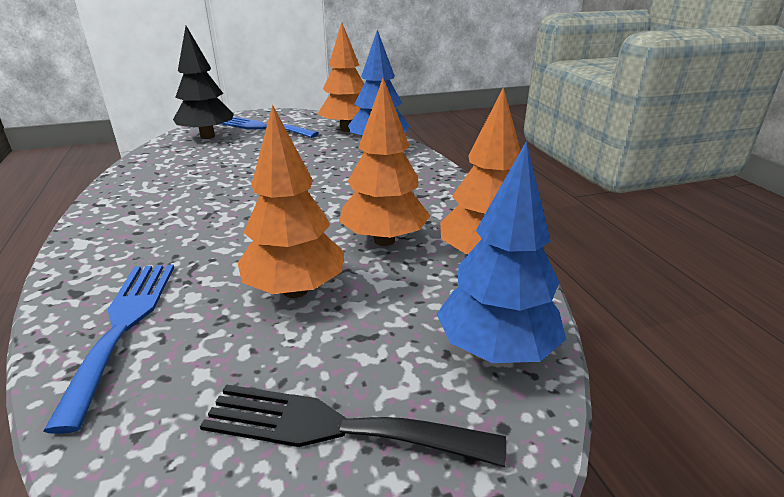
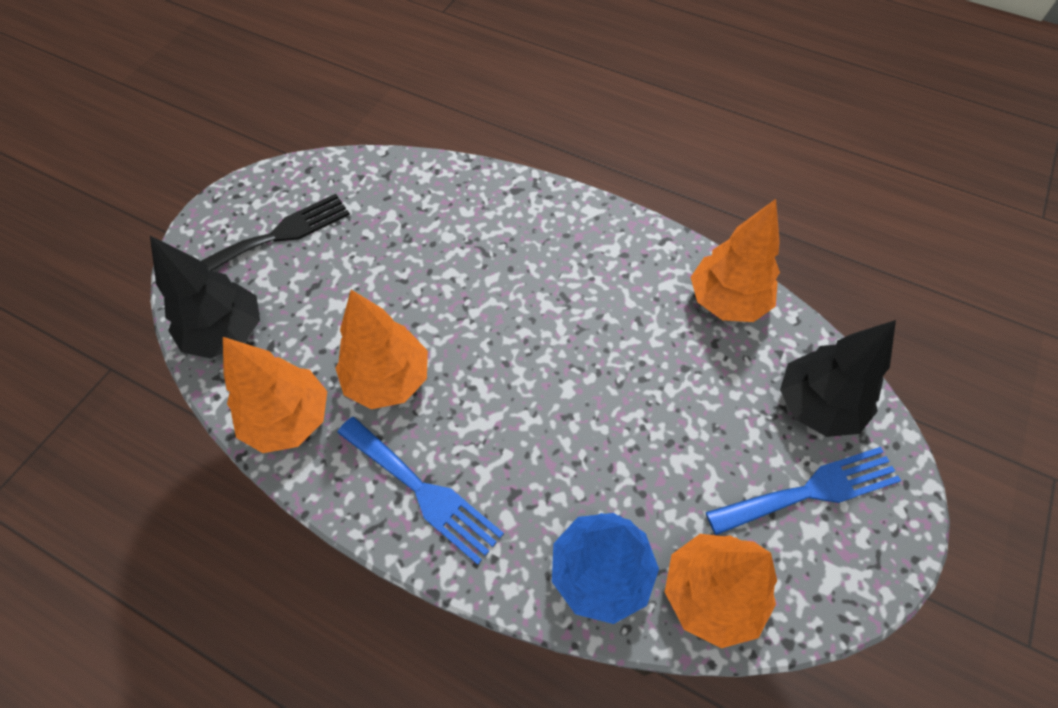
camera: 135 degrees right, 30 degrees up
blue fork [43,265,174,434] -> blue fork moved to [337,417,504,565]
orange tree [238,105,344,298] -> orange tree moved to [691,199,780,322]
blue tree [437,141,566,363] -> black tree [150,236,260,358]

